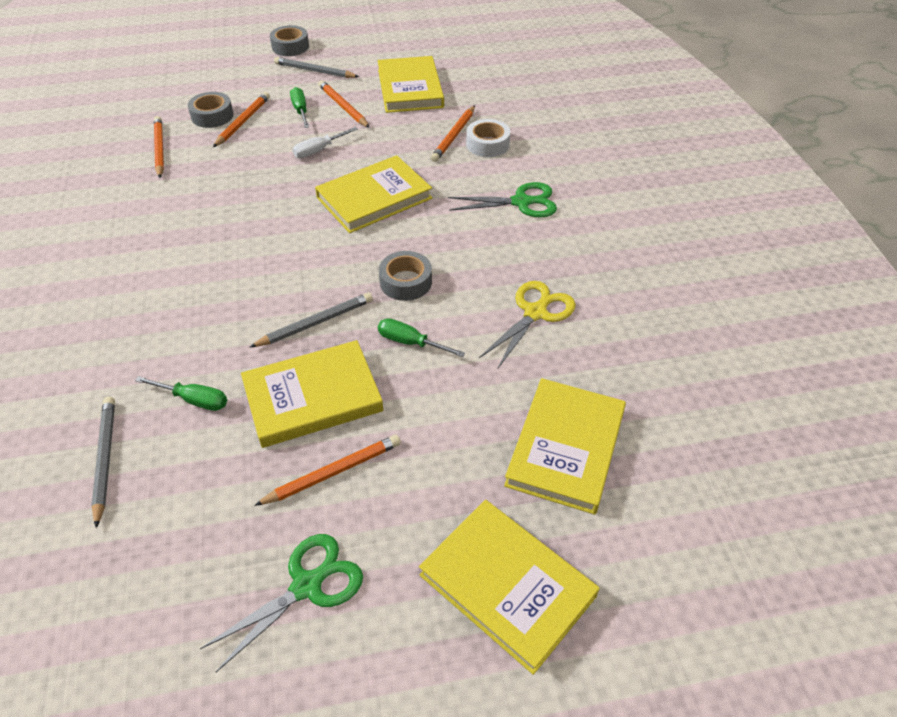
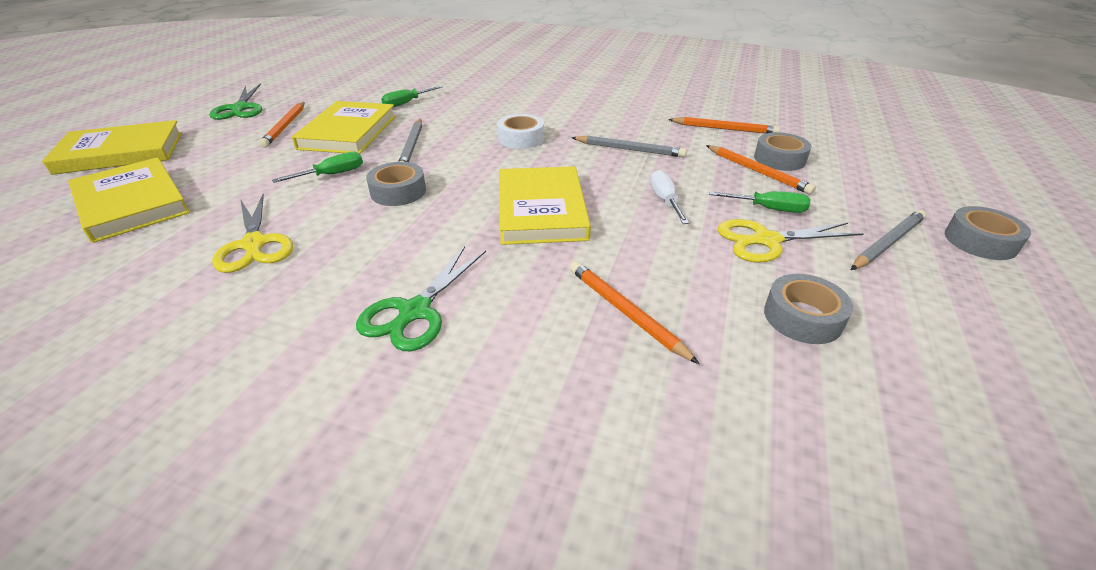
camera: 120 degrees right, 10 degrees down
grey pencil [91,397,115,528] -> grey pencil moved to [571,136,687,157]
orange pencil [318,80,370,128] -> yellow scissors [718,219,864,263]
yellow book [378,56,444,113] -> grey tape [764,274,853,344]
white tape [466,119,510,157] -> white tape moved to [497,114,544,149]

